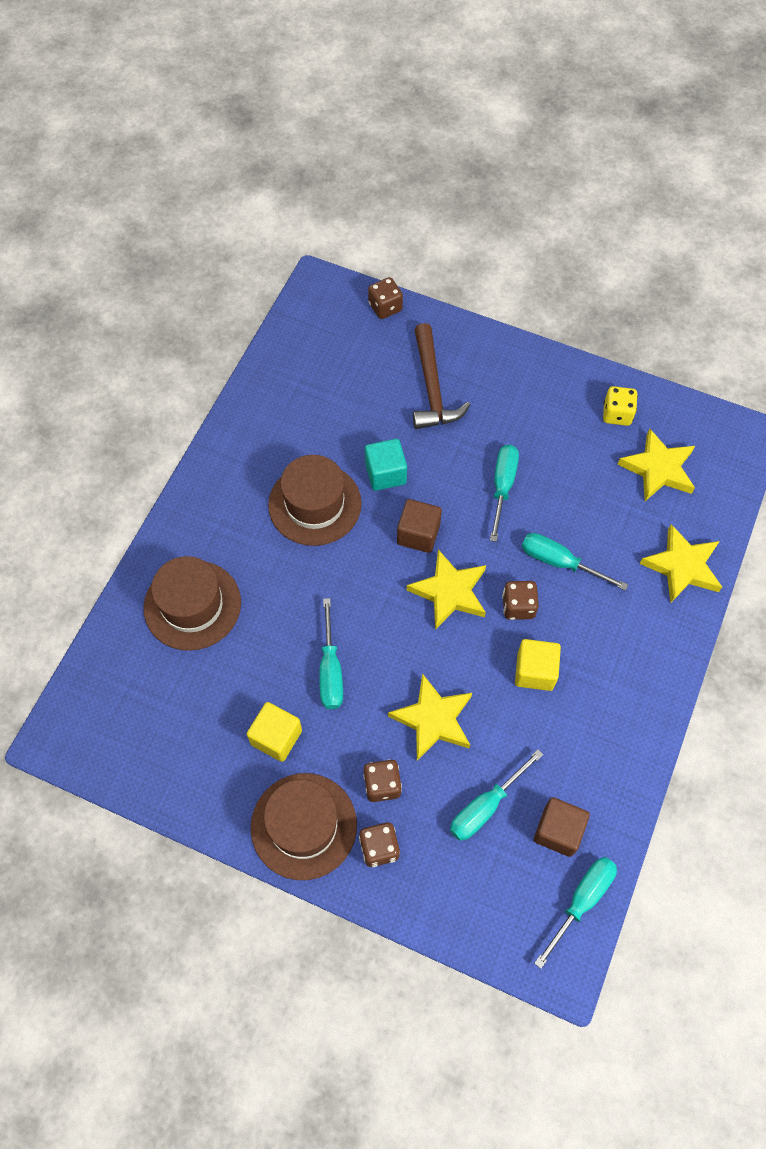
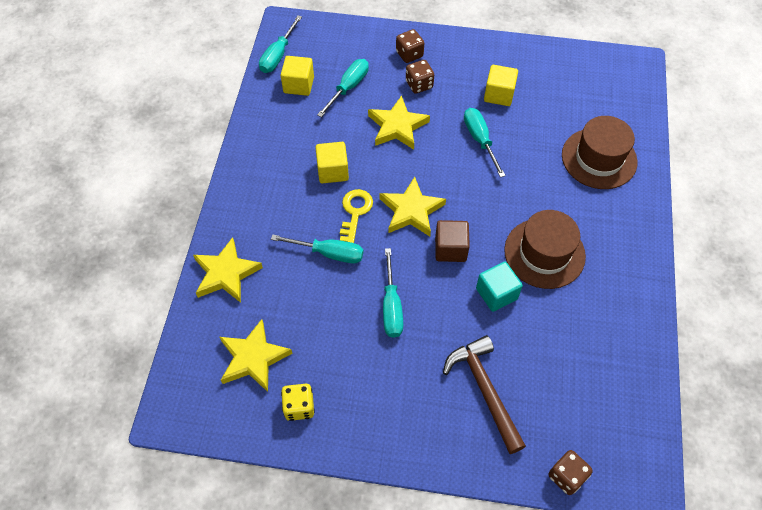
camera: 165 degrees right, 5 degrees down
brown hat [251,773,357,880] -> none
brown dice [502,581,539,620] -> yellow key [340,189,373,243]
brown cube [534,797,590,857] -> yellow cube [281,56,314,96]

